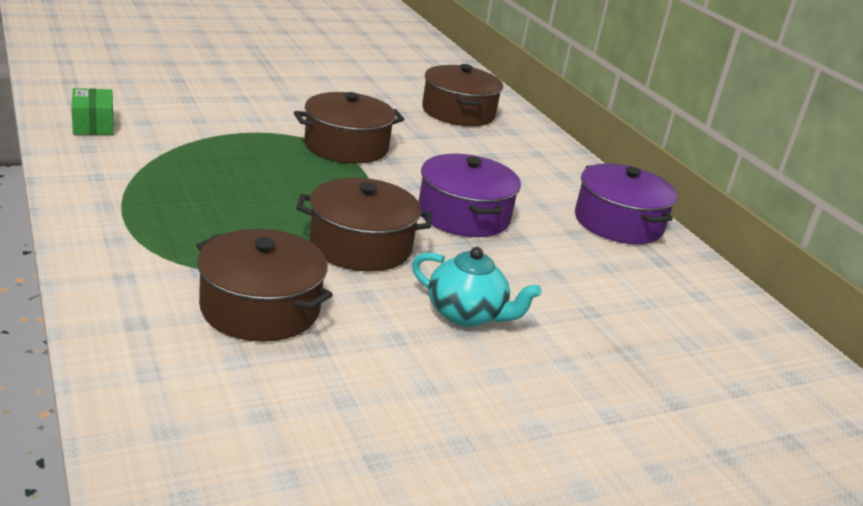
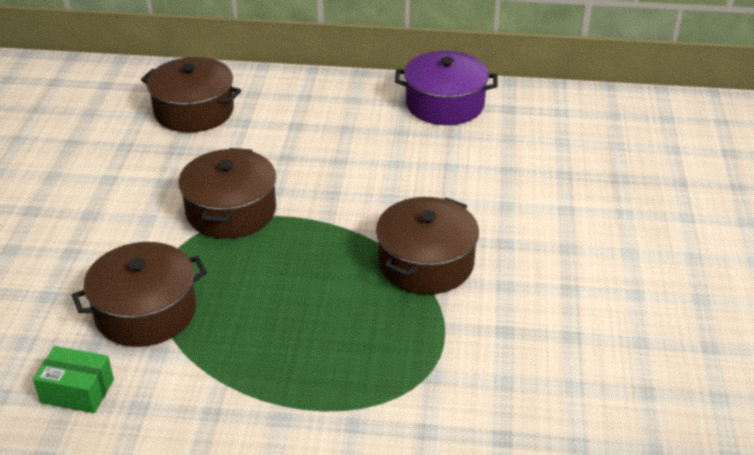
camera: 55 degrees left, 10 degrees up
brown pot [196,229,333,342] -> brown pot moved to [72,242,207,347]
turquoise teapot [412,247,542,327] -> none
purple pot [418,154,521,237] -> none

